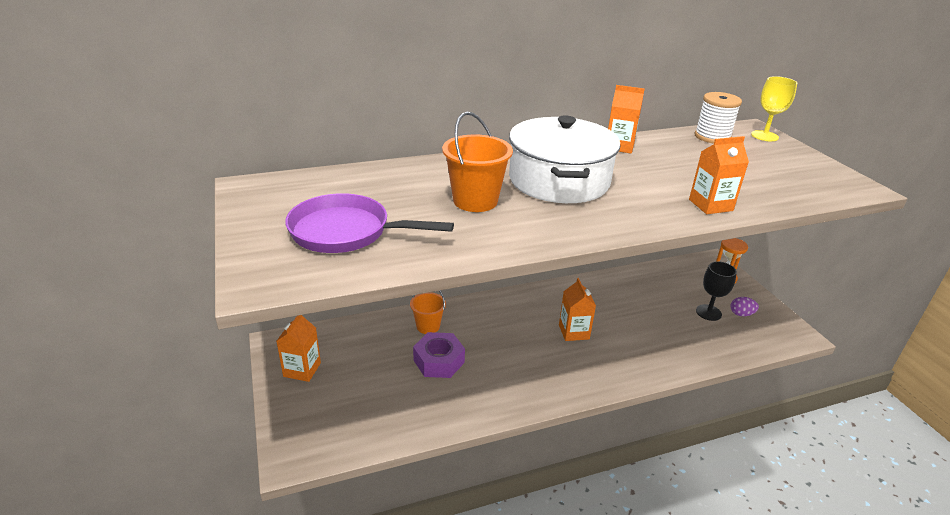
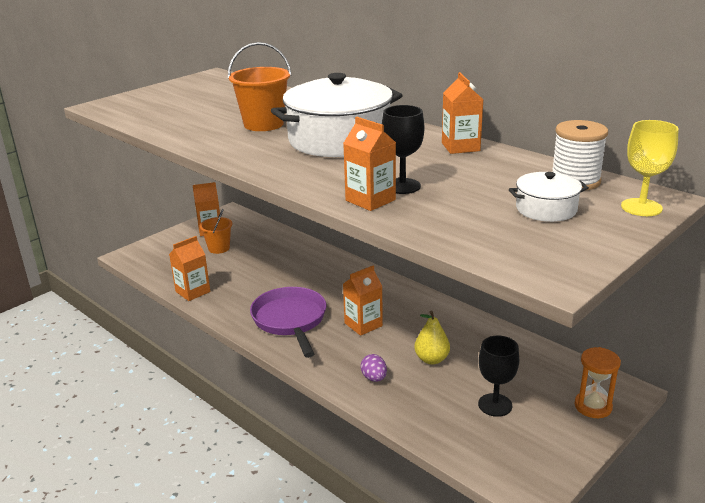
camera: 65 degrees right, 5 degrees down
purple pan [285,193,454,253] -> purple pan moved to [250,287,326,358]
orange bucket [410,290,446,334] -> orange bucket moved to [200,209,232,254]
purple nut [413,332,465,378] -> none
purple egg [730,297,759,316] -> purple egg moved to [360,354,387,382]
none -> orange carton [169,236,210,301]
none -> black goblet [382,105,424,194]
none -> yellow pear [414,310,450,365]
none -> white pot [509,172,589,222]

